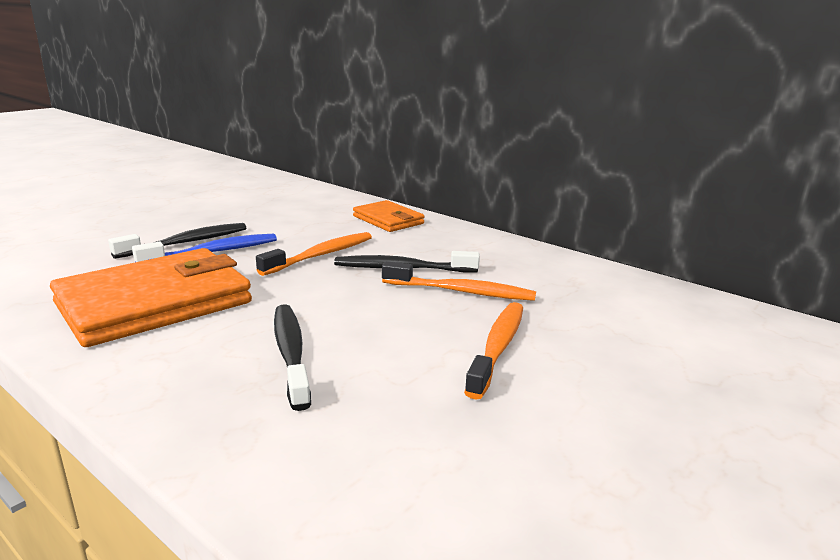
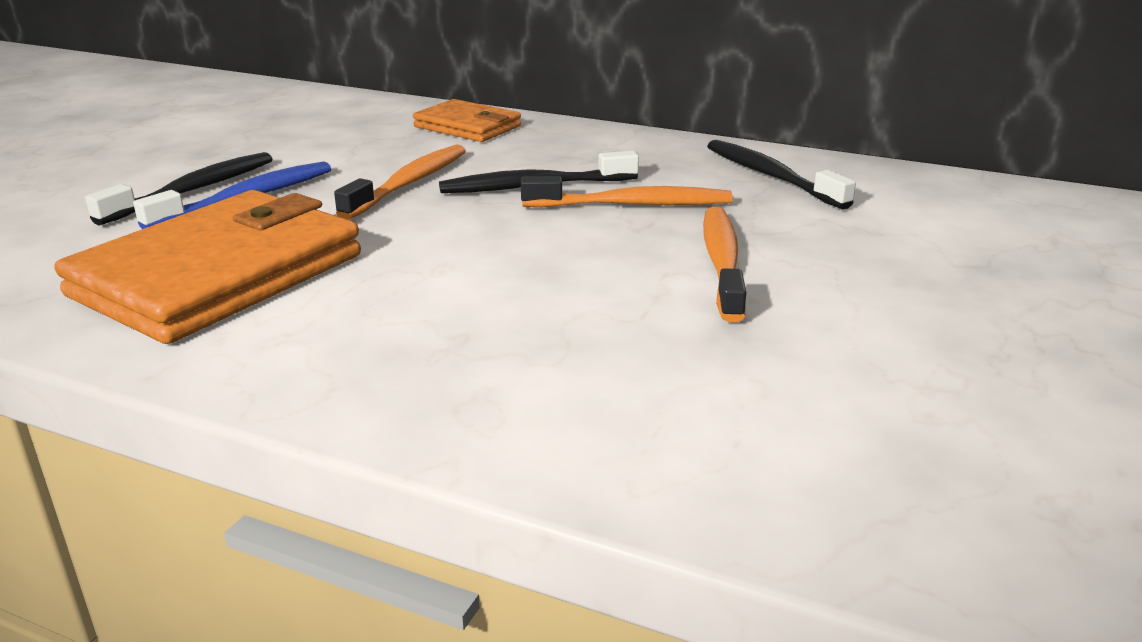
camera: 15 degrees left, 5 degrees up
black toothbrush [274,304,311,411] -> black toothbrush moved to [707,140,856,210]

